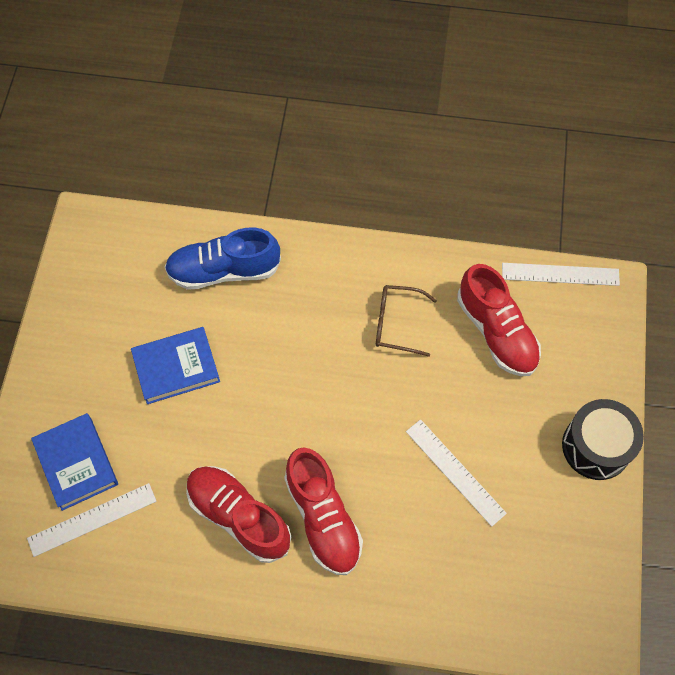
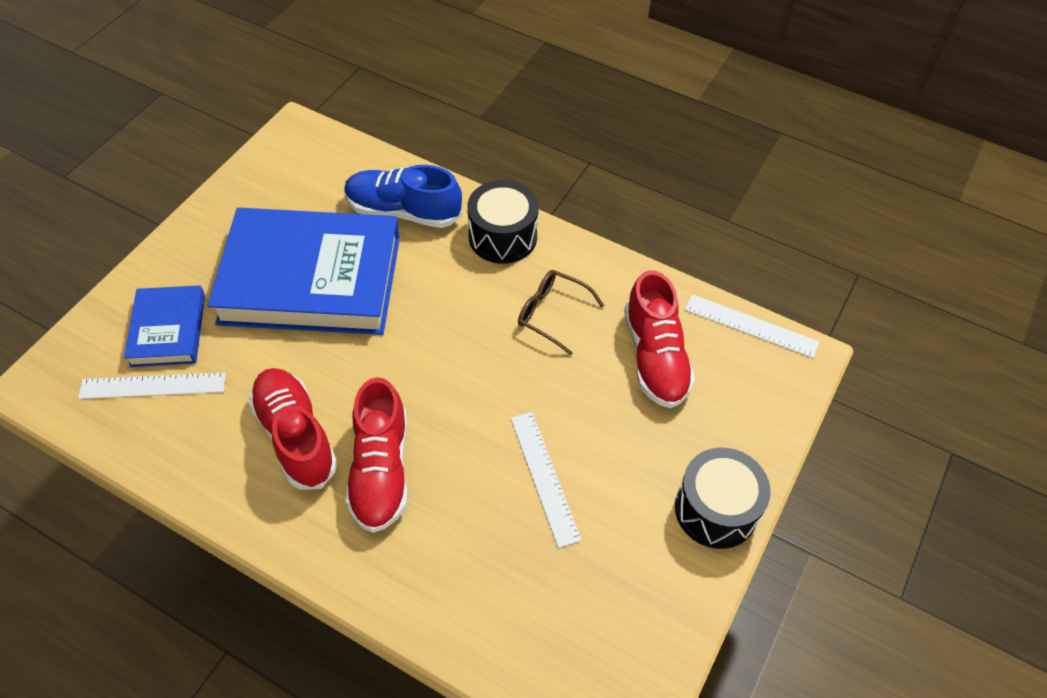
camera: 20 degrees right, 10 degrees down
blue book [131,327,220,404] -> blue book [207,208,400,335], size x2.02
none -> black drum [467,180,539,264]

